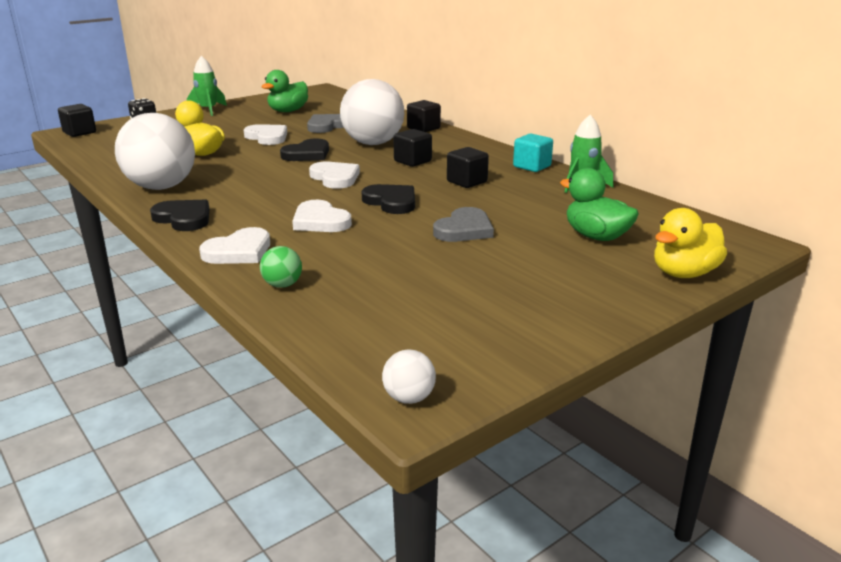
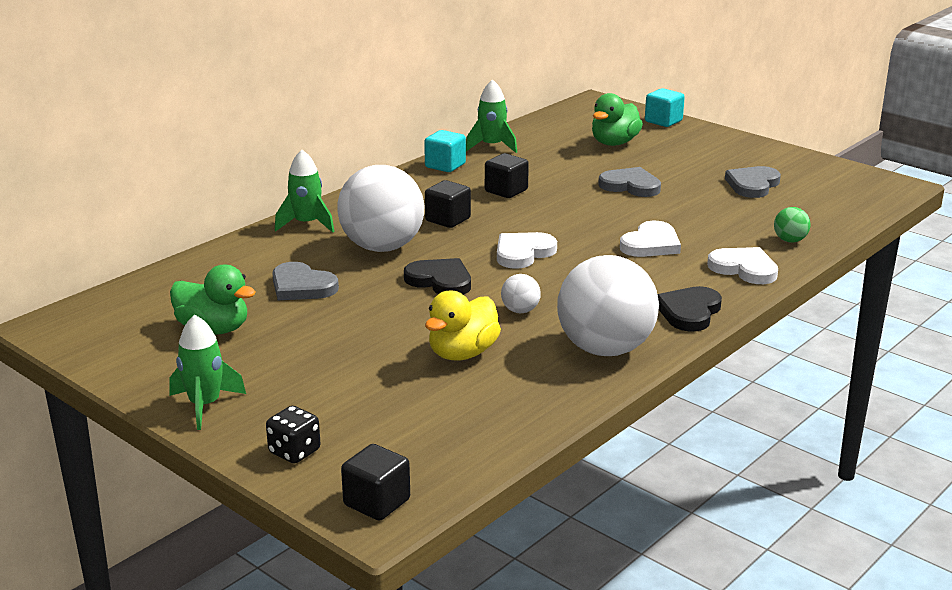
camera: 100 degrees left, 0 degrees up
white heart [244,124,287,145] -> none
black heart [362,184,415,214] -> none
white ball [382,349,436,404] -> white ball moved to [501,274,541,313]
black cube [407,100,441,132] -> green rocket [275,150,334,232]
yellow duck [654,208,727,278] -> turquoise cube [645,88,685,127]
none -> grey heart [725,166,781,198]

